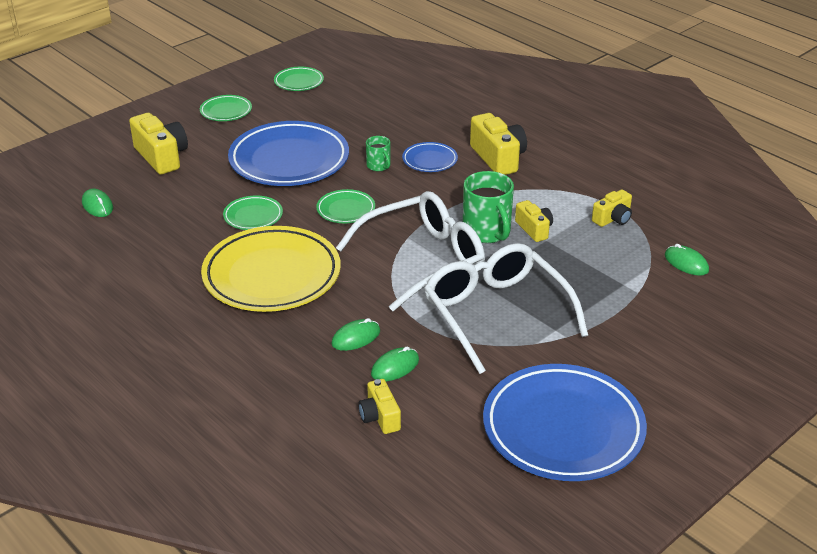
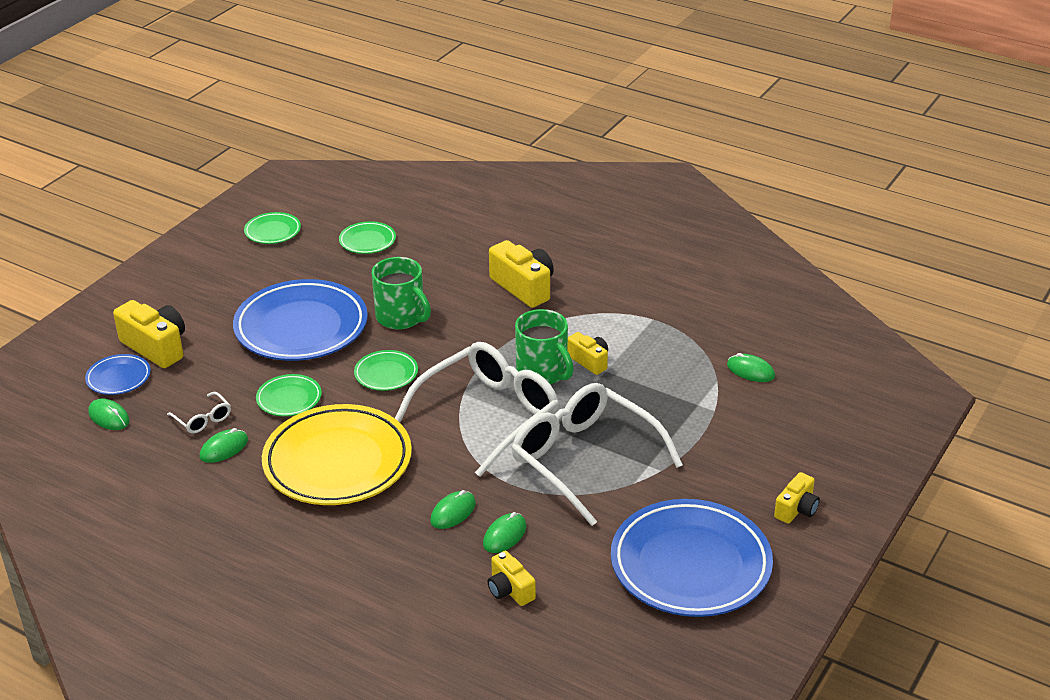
camera: 15 degrees left, 0 degrees up
green plate [200,95,252,121] -> green plate moved to [339,221,396,254]
green mug [366,136,390,171] -> green mug [372,257,431,330], size x1.85
blue plate [402,142,458,172] -> blue plate moved to [85,354,151,395]
yellow camera [592,190,632,227] -> yellow camera moved to [774,472,820,524]
none -> white glasses [167,392,231,434]
none -> green mouse [200,428,248,463]

